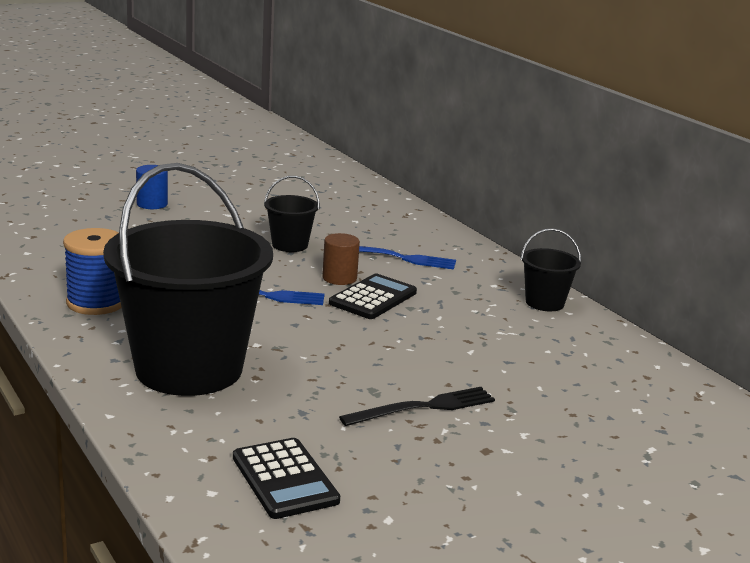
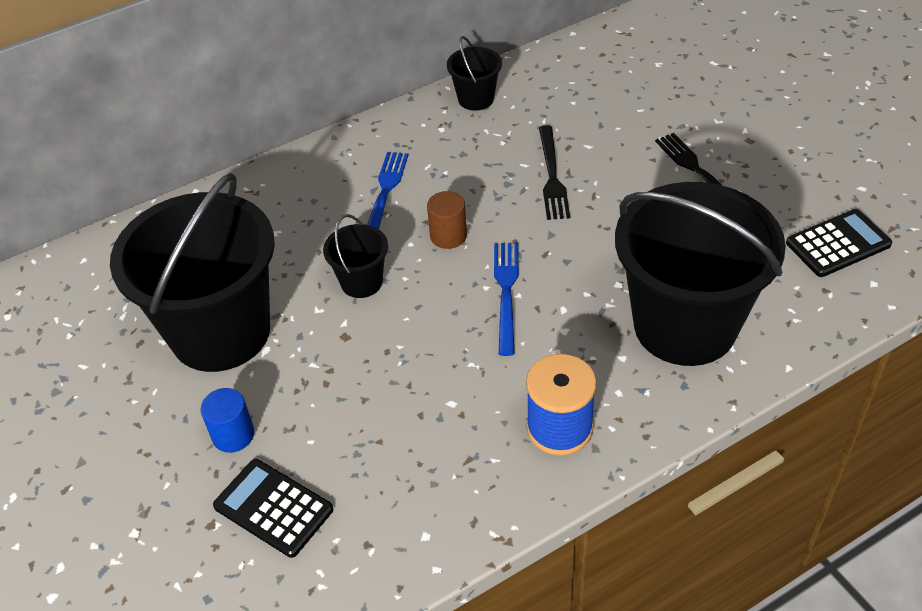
camera: 85 degrees left, 25 degrees up
black calculator [329,274,417,319] -> black calculator moved to [213,459,333,558]
none -> black bucket [110,173,275,372]
none -> black fork [539,125,570,220]

